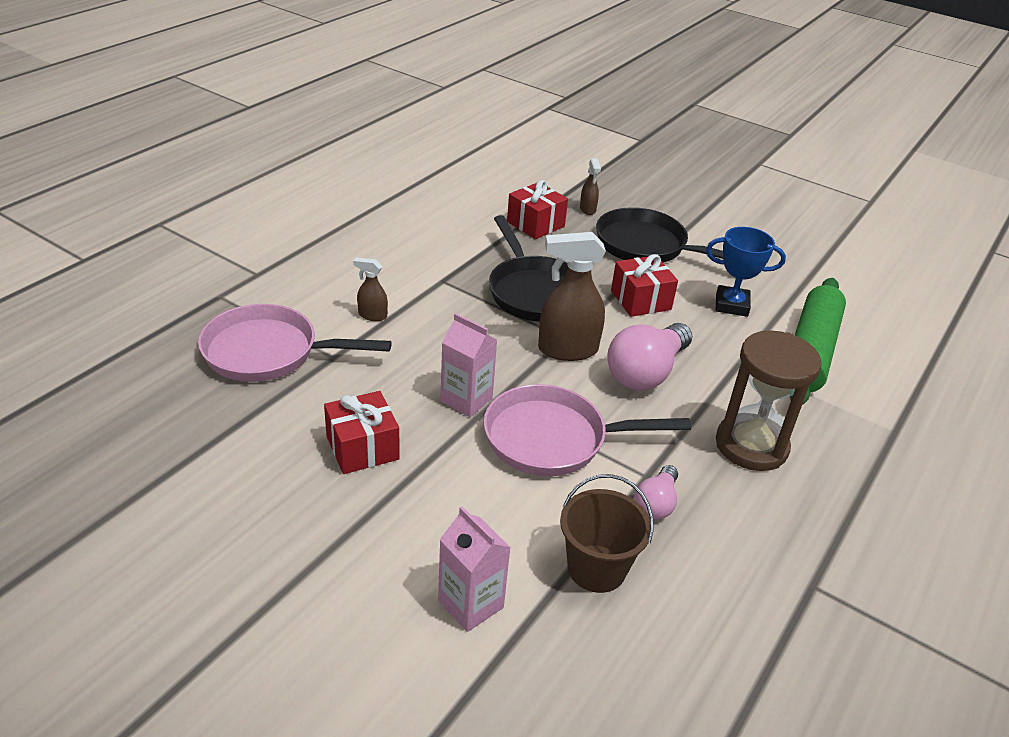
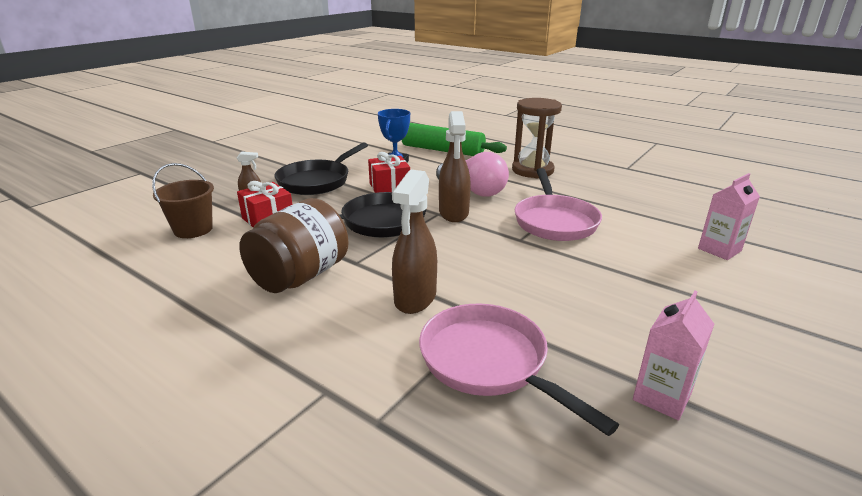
camera: 85 degrees left, 10 degrees down
pink pan [198,304,392,382] -> pink pan turned 135 degrees clockwise [419,304,619,436]
red gift [324,391,400,474] -> none
brown spray bottle [353,257,388,321] -> brown spray bottle [392,169,437,314], size x1.98
pink carton [440,313,497,417] -> pink carton moved to [633,291,714,420]
brown bucket [560,474,654,593] -> brown bucket moved to [152,163,214,238]
pink light bulb [634,465,678,520] -> none
none -> brown jar [239,198,349,293]

